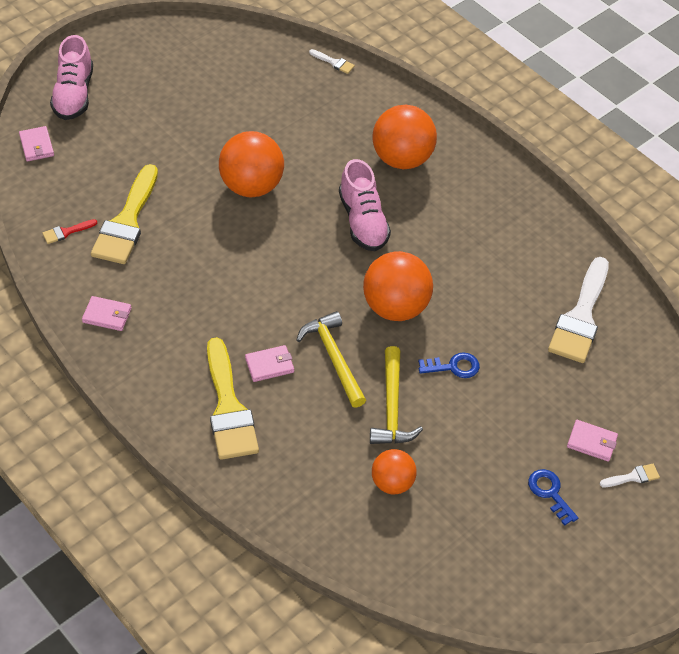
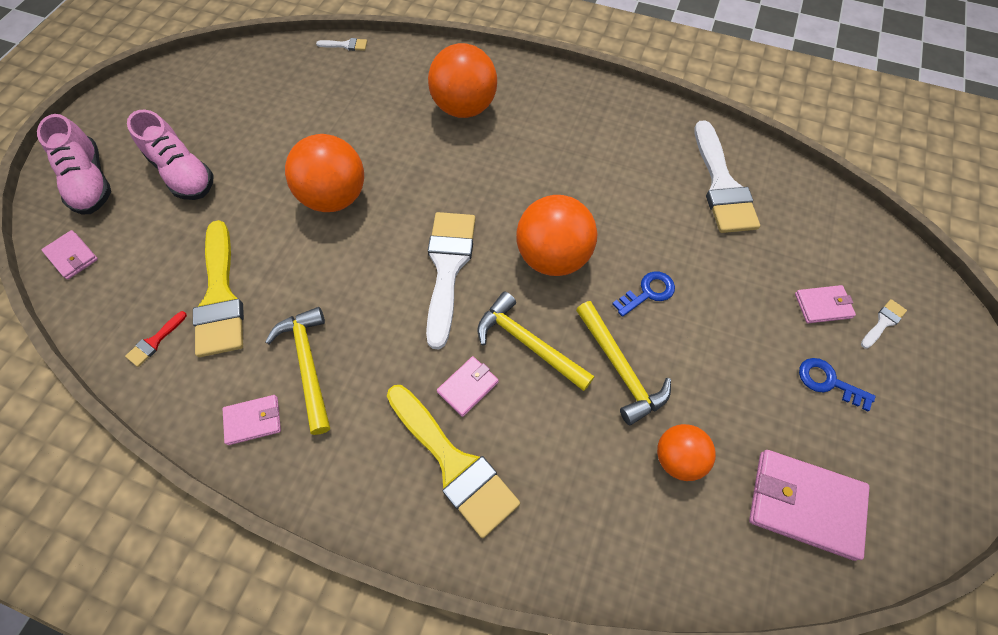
camera: 25 degrees left, 10 degrees up
pink shoe [339,159,391,251] -> pink shoe moved to [127,109,214,200]
none -> yellow hammer [265,307,330,435]
none -> white brush [426,212,475,349]
none -> pink wallet [749,450,869,561]

